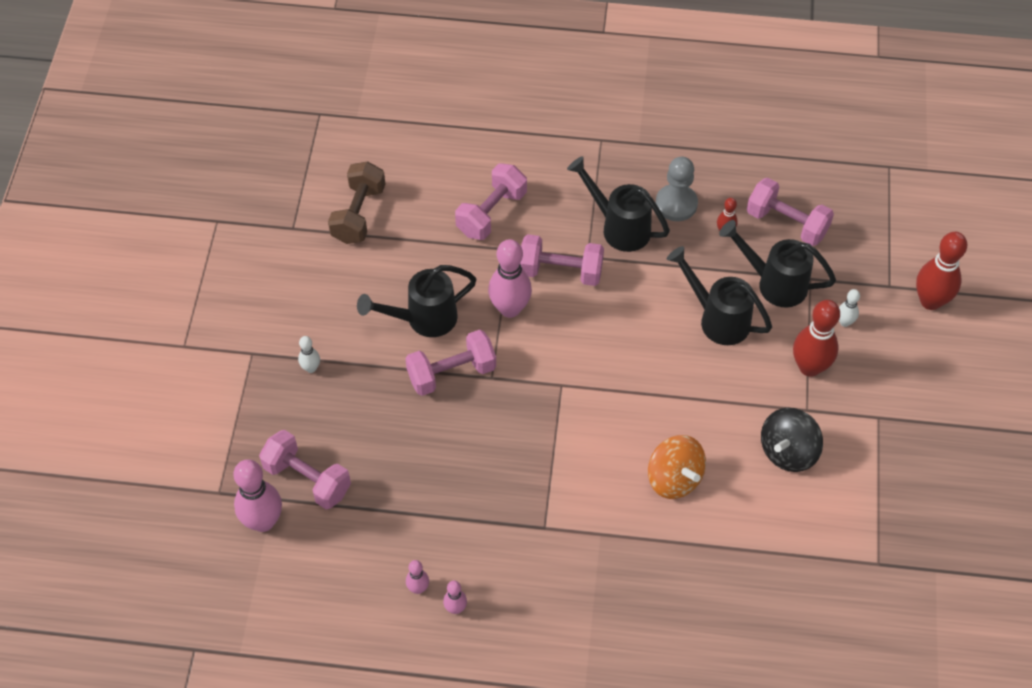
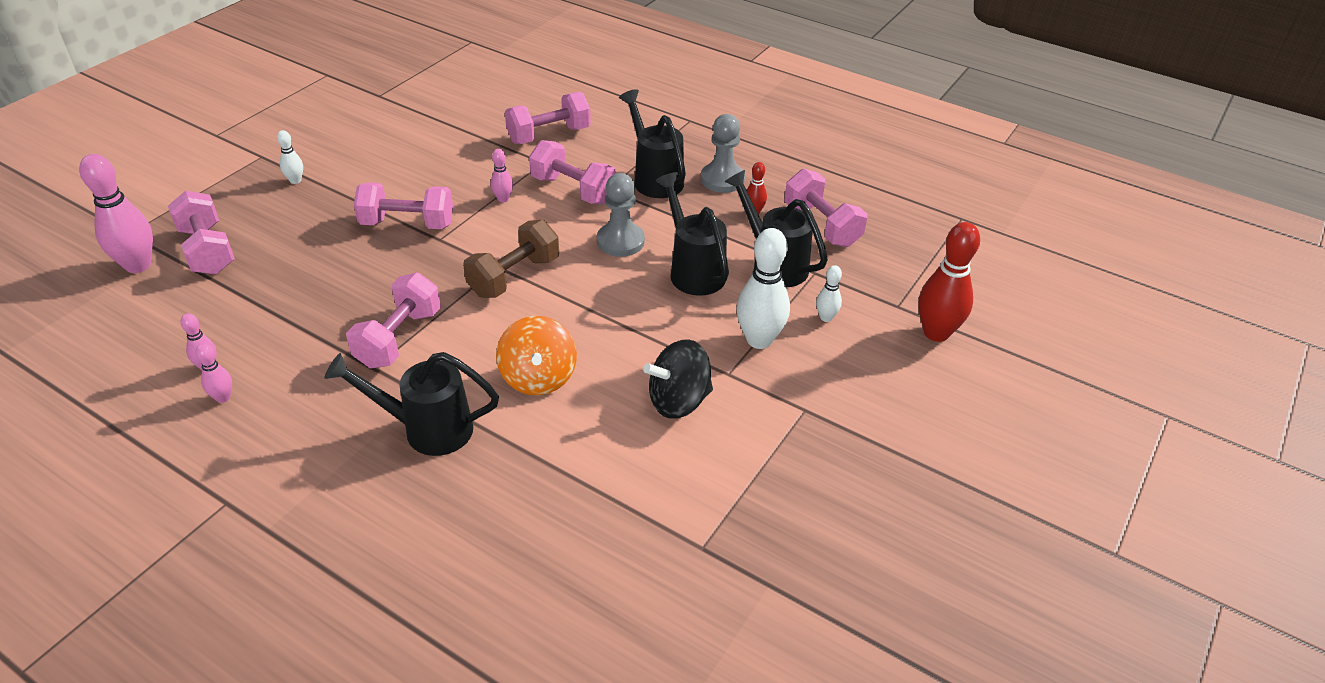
camera: 25 degrees right, 15 degrees down
brown dumbbell [328,161,385,244] -> brown dumbbell moved to [463,220,559,298]
black watering can [357,265,477,337] -> black watering can moved to [324,352,499,456]
pink bowling pin [488,239,532,318] -> pink bowling pin [491,149,513,202], size x0.49
red bowling pin [793,300,840,377] -> white bowling pin [737,228,790,349]
none -> pink dumbbell [346,273,441,368]
none -> grey pawn [597,173,645,257]

